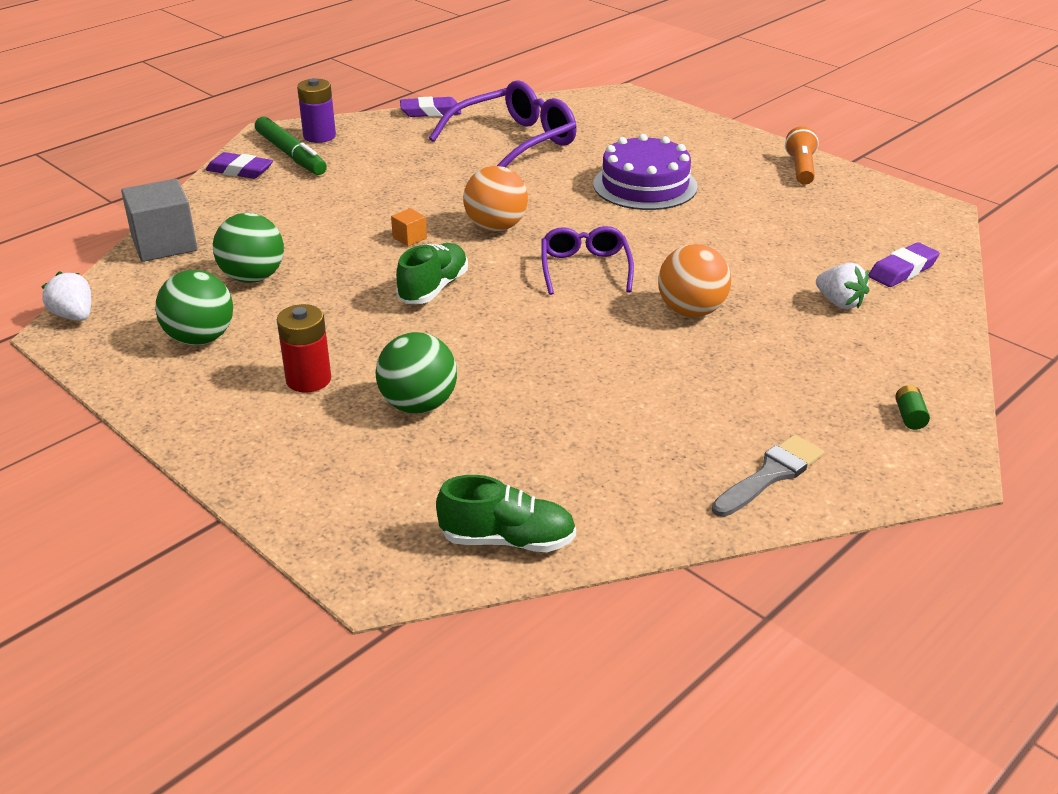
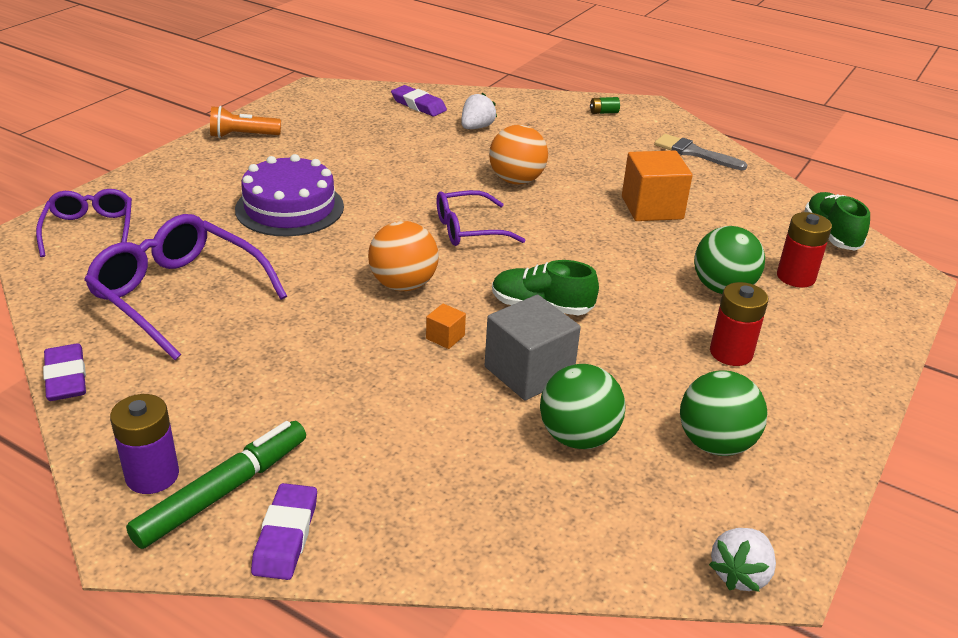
camera: 105 degrees left, 0 degrees up
grey cube [121,179,197,262] -> grey cube moved to [485,295,581,401]
none -> purple glasses [36,189,132,257]
none -> orange cube [622,150,693,221]
none -> red battery [777,212,832,287]

